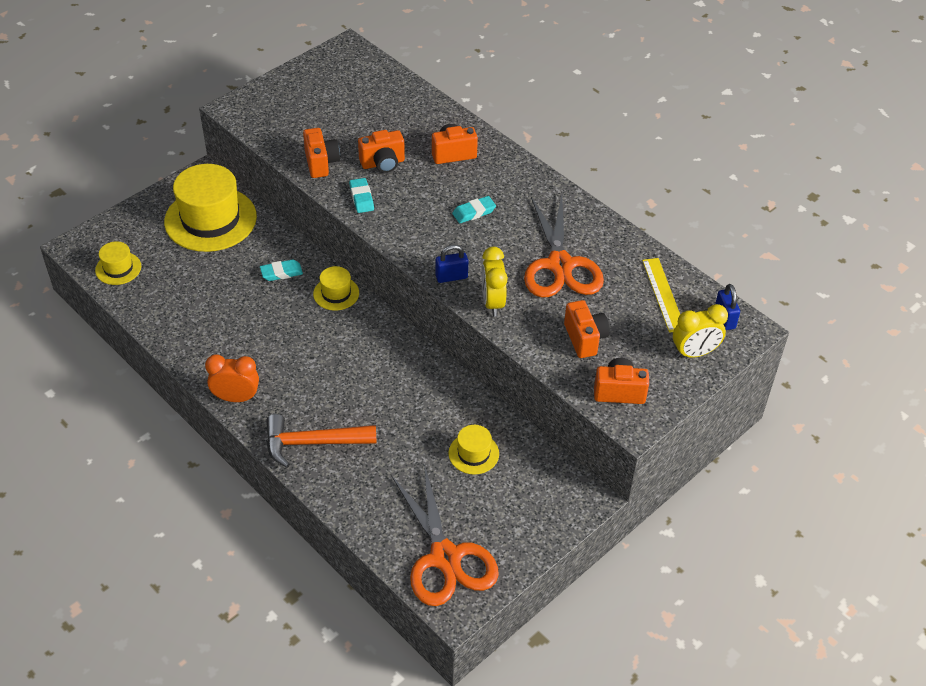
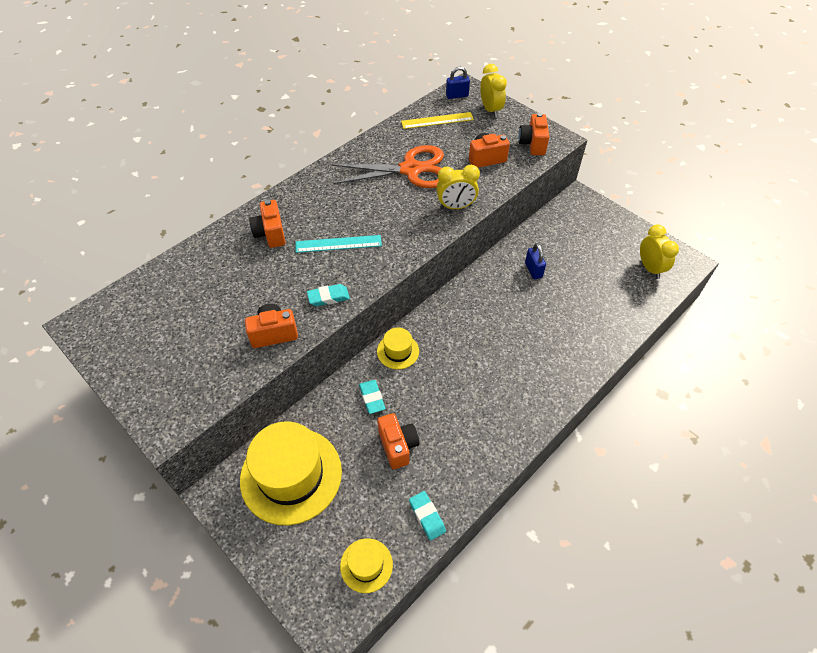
camera: 90 degrees left, 5 degrees up
orange clock [205,354,259,402] -> none
orange hammer [266,414,377,468] -> none
orange camera [358,130,405,173] -> orange camera moved to [377,413,419,469]
orange scissors [391,464,499,606] -> yellow clock [640,225,679,279]
blue padlock [435,245,468,283] -> blue padlock moved to [525,243,546,279]
yellow hat [448,425,499,475] -> none
turquoise eraser [452,196,496,223] -> turquoise eraser moved to [409,491,446,540]
none -> turquoise ruler [296,235,382,253]

